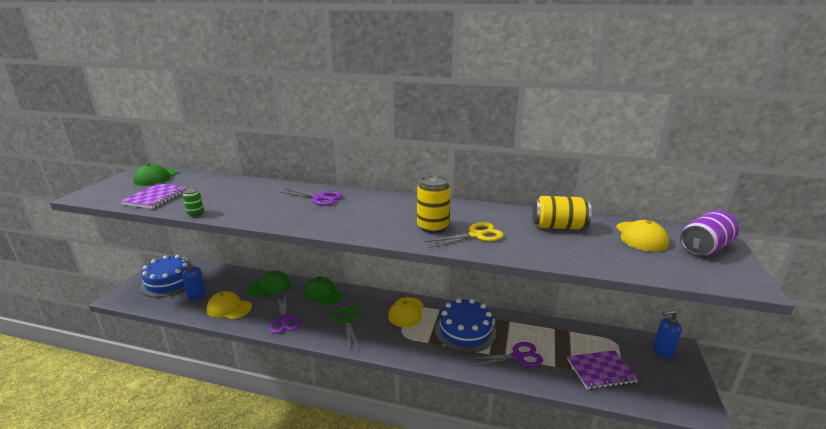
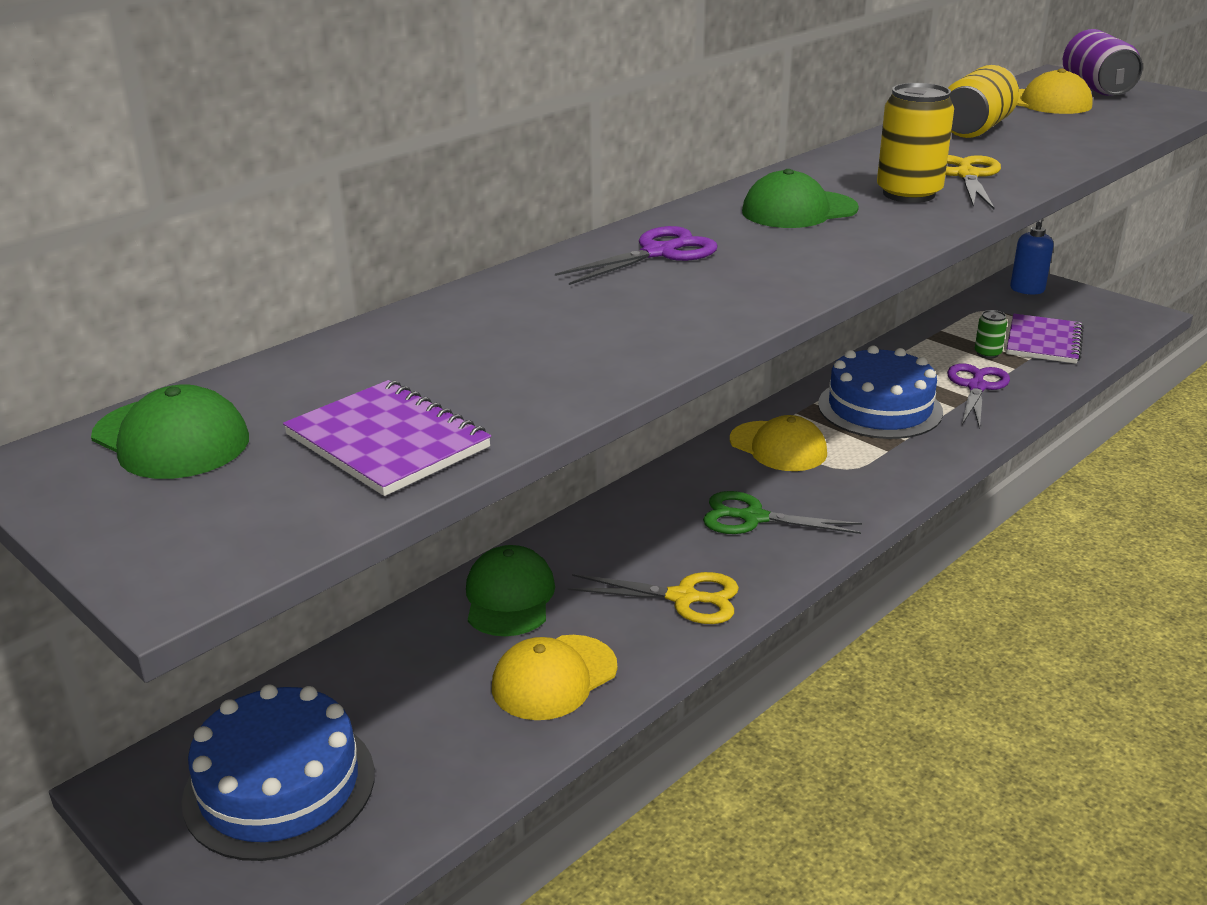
camera: 60 degrees left, 5 degrees up
blue soap dispenser [182,257,206,300] -> none
green can [183,188,204,217] -> green can moved to [975,310,1007,359]
purple scissors [269,296,301,334] -> yellow scissors [568,572,739,624]
green cap [304,277,343,305] -> green cap moved to [742,169,859,228]

